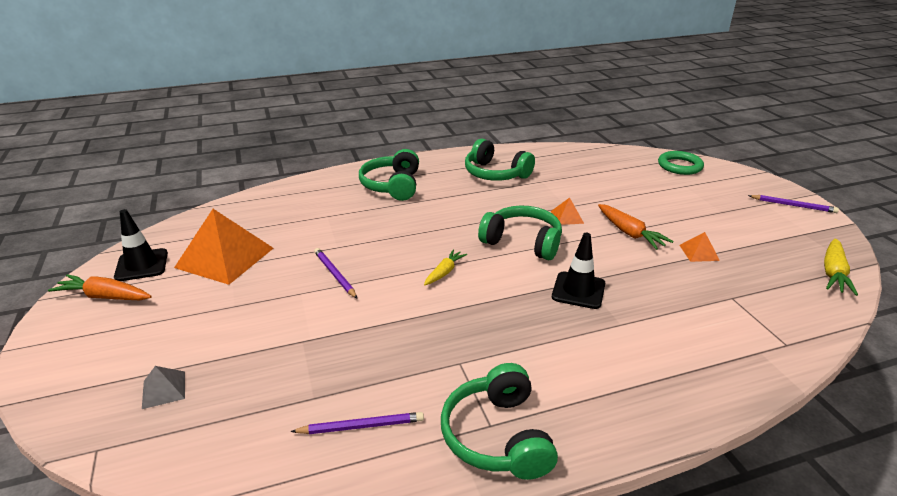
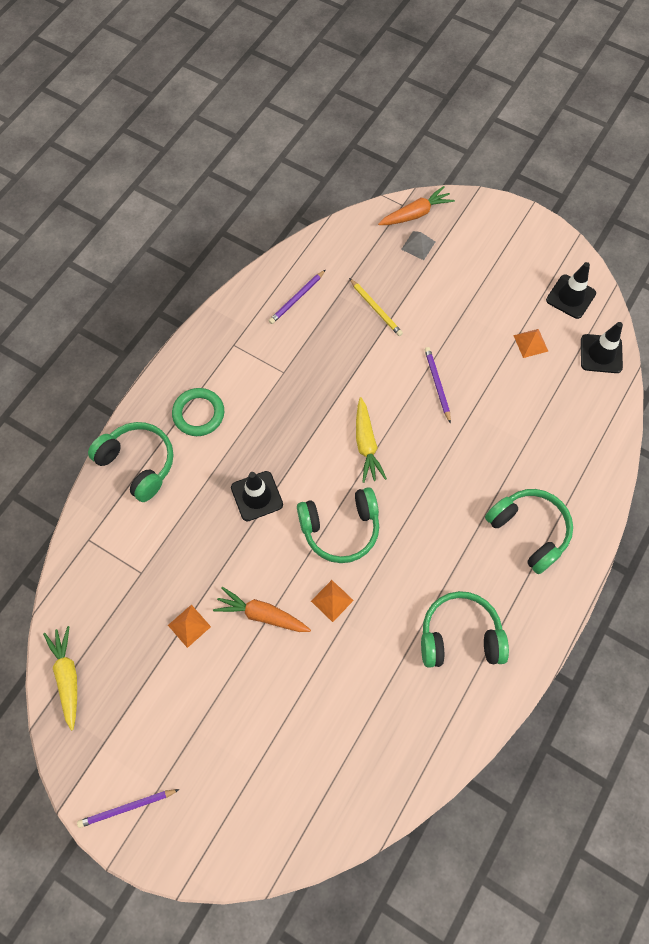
camera: 140 degrees right, 35 degrees up
orange carrot [48,274,152,300] -> orange carrot moved to [378,186,455,225]
orange pyramid [174,209,273,285] -> orange pyramid [513,329,548,358], size x0.44
purple pencil [314,248,357,299] -> purple pencil turned 120 degrees counterclockwise [425,347,451,423]
yellow carrot [424,249,467,285] -> yellow carrot [356,397,387,483], size x1.51
green headphones [441,363,558,480] -> green headphones moved to [88,422,174,502]
green ring [658,151,704,175] -> green ring moved to [172,388,224,436]
none -> yellow pencil [349,278,403,336]
none -> black traffic cone [581,322,623,373]

